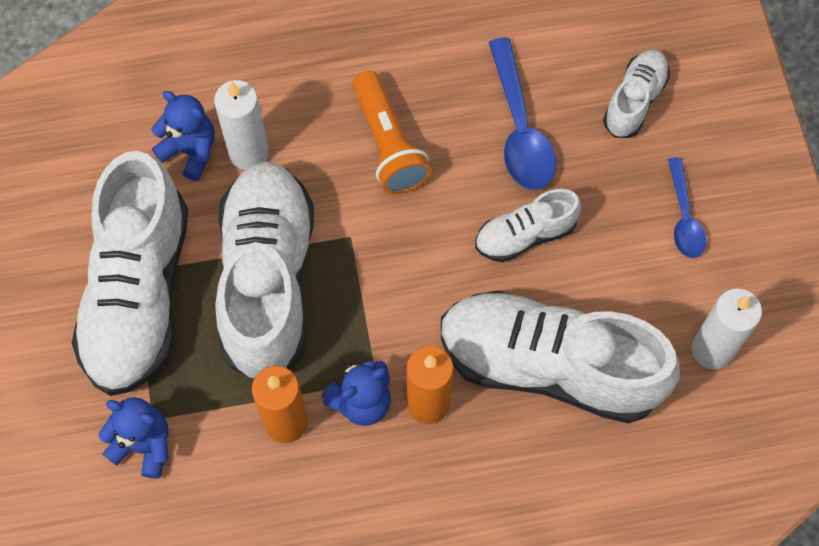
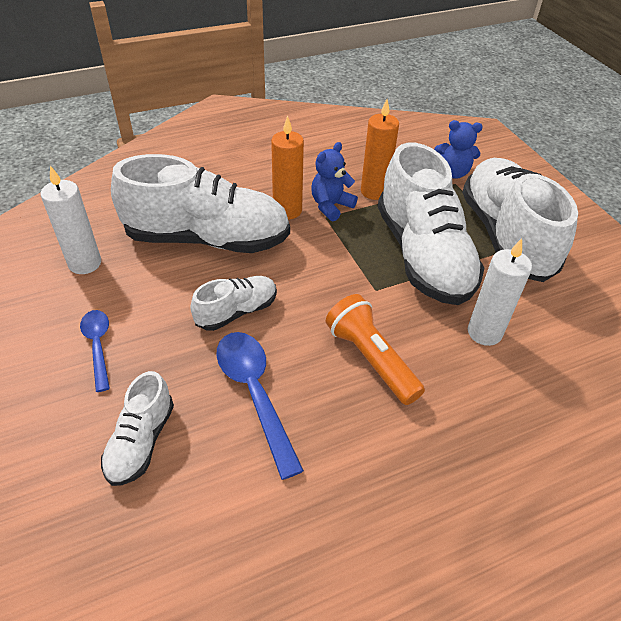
camera: 165 degrees right, 20 degrees down
blue teddy bear [151,91,215,181] -> none

